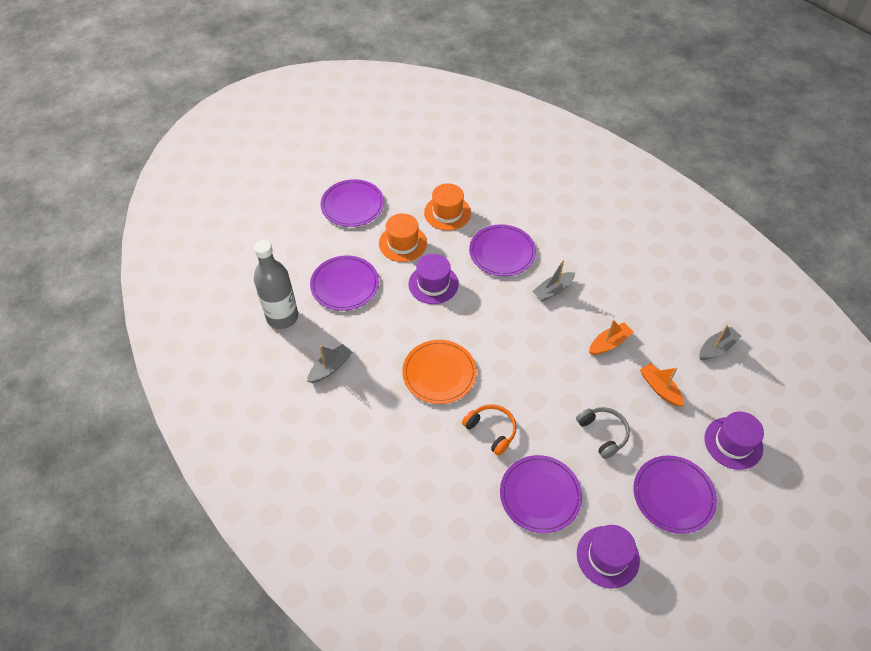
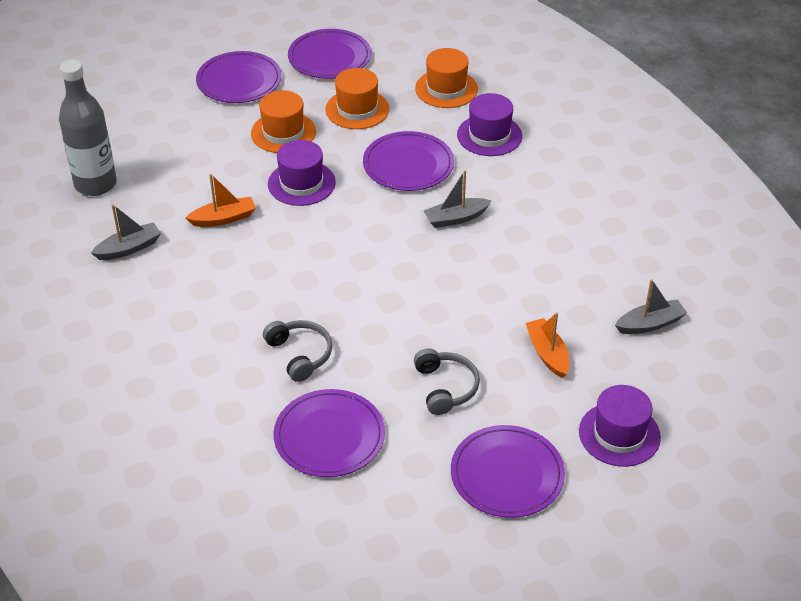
camera: 15 degrees right, 10 degrees down
purple plate [310,255,379,311] -> purple plate moved to [288,29,371,79]
orange plate [402,340,477,404] -> none
orange headphones [462,404,517,456] -> grey headphones [263,320,332,382]
purple hat [577,525,640,588] -> purple hat moved to [457,93,522,156]
orange boat [589,319,634,355] -> orange boat moved to [186,174,256,227]
none -> orange hat [415,48,478,108]

